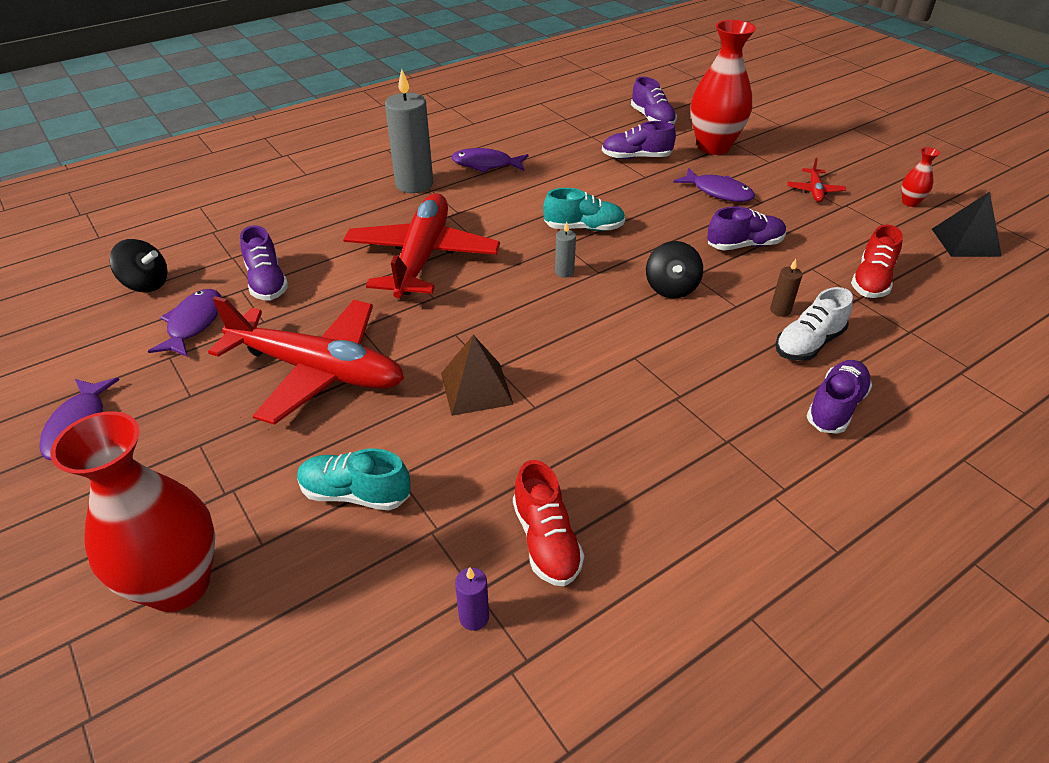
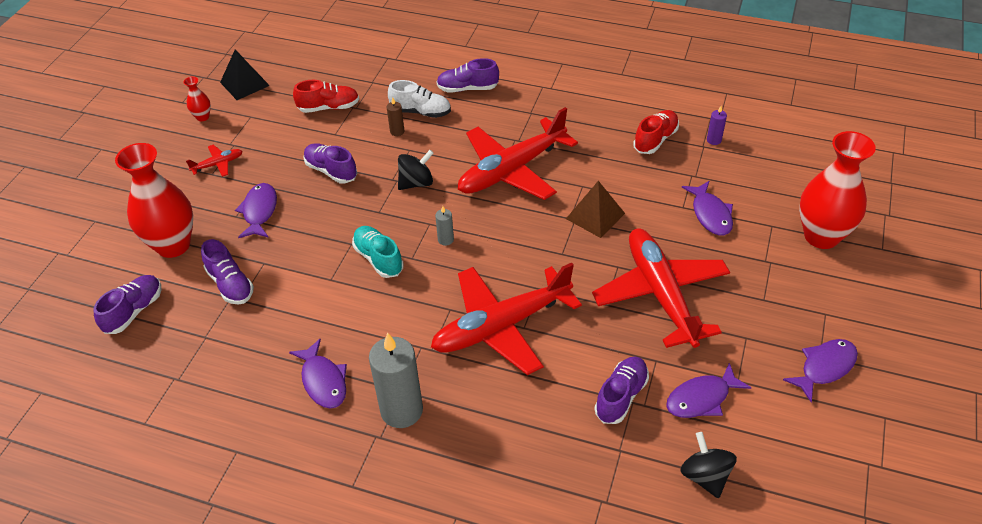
camera: 125 degrees left, 5 degrees up
turquoise shoe [297,448,410,511] -> purple fish [682,181,733,235]
none -> red plane [458,107,578,200]

